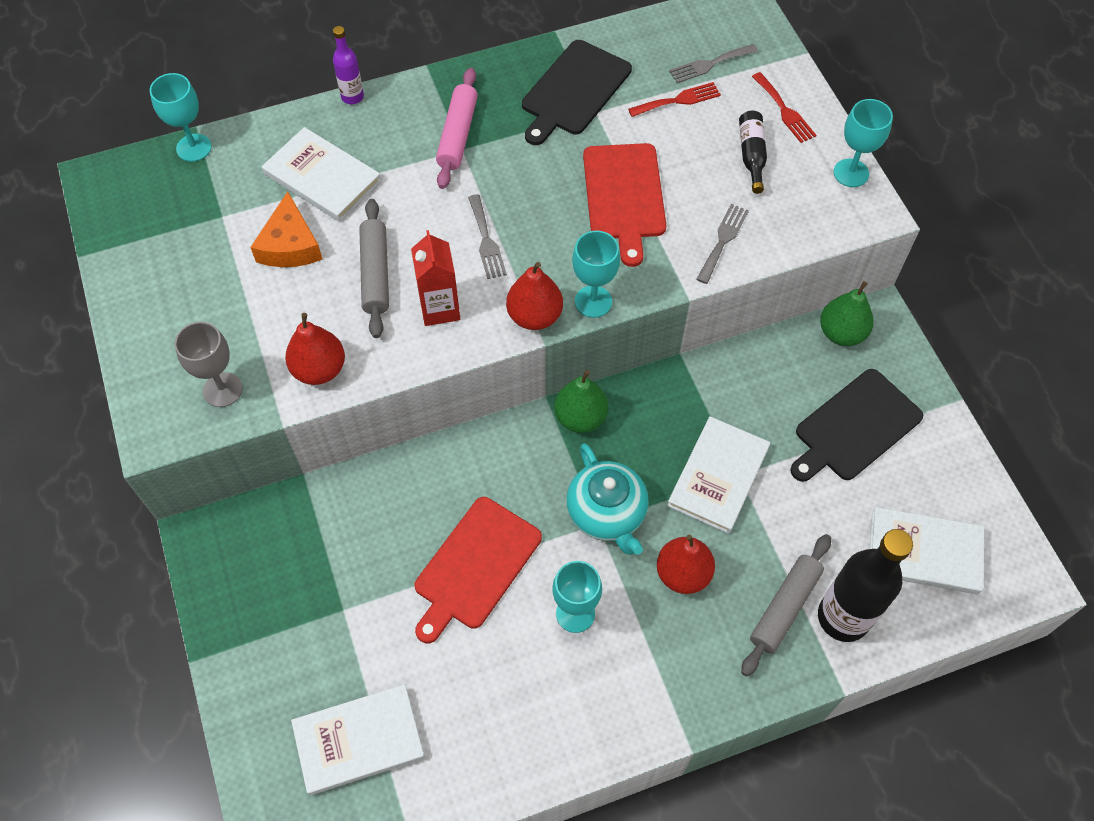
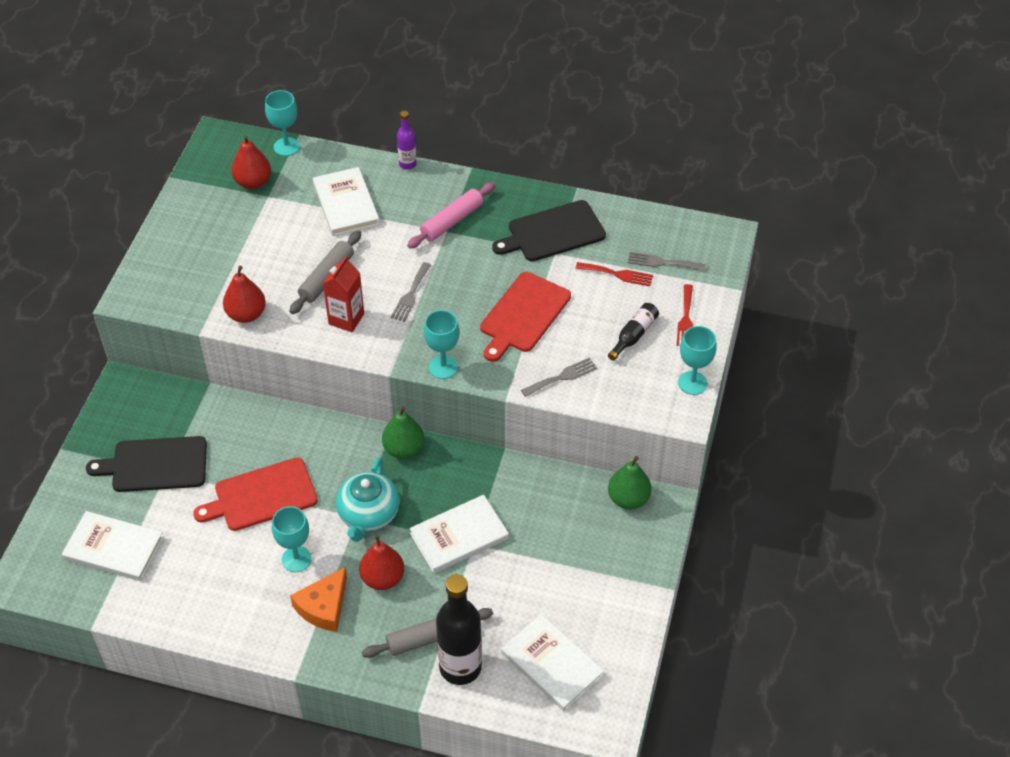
camera: 35 degrees right, 10 degrees down
grey goblet [175,322,242,407] -> none
orange cheese [250,192,323,267] -> orange cheese moved to [290,567,347,632]
red pear [506,262,563,330] -> red pear moved to [231,135,271,189]
black cutting board [790,369,923,482] -> black cutting board moved to [86,436,207,492]

